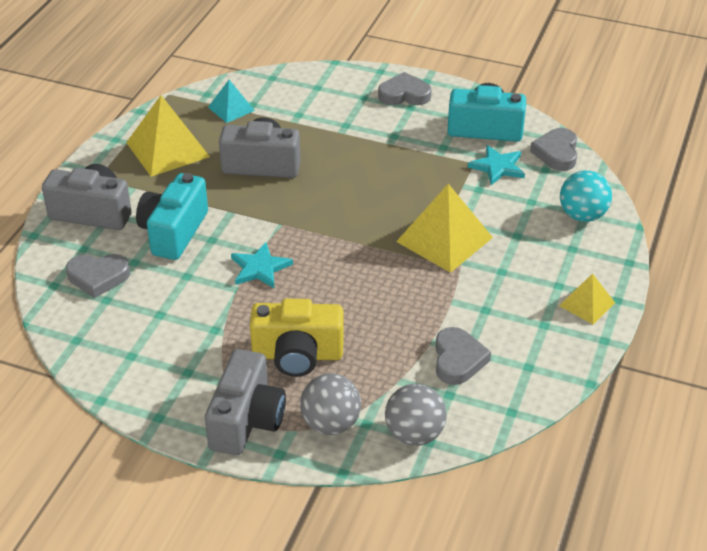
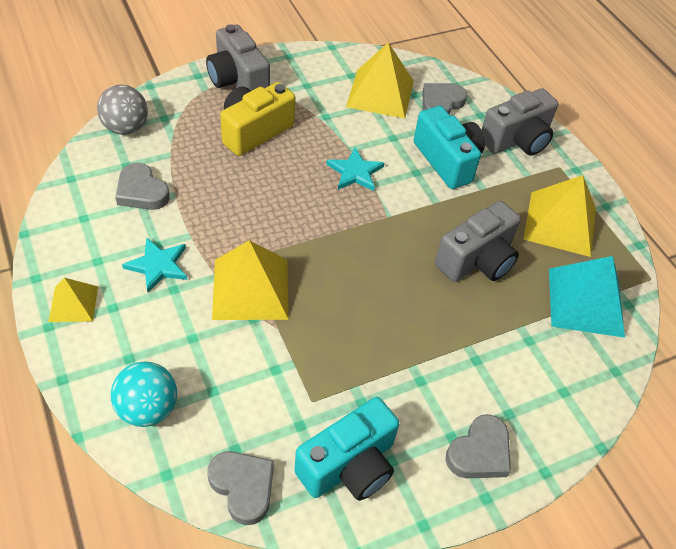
camera: 130 degrees right, 10 degrees up
turquoise pyramid [208,80,255,123] -> turquoise pyramid [549,256,625,338], size x1.80
grey ball [300,374,361,435] -> none
turquoise star [468,145,525,185] -> turquoise star moved to [122,237,187,293]
none -> yellow pyramid [346,43,414,119]

